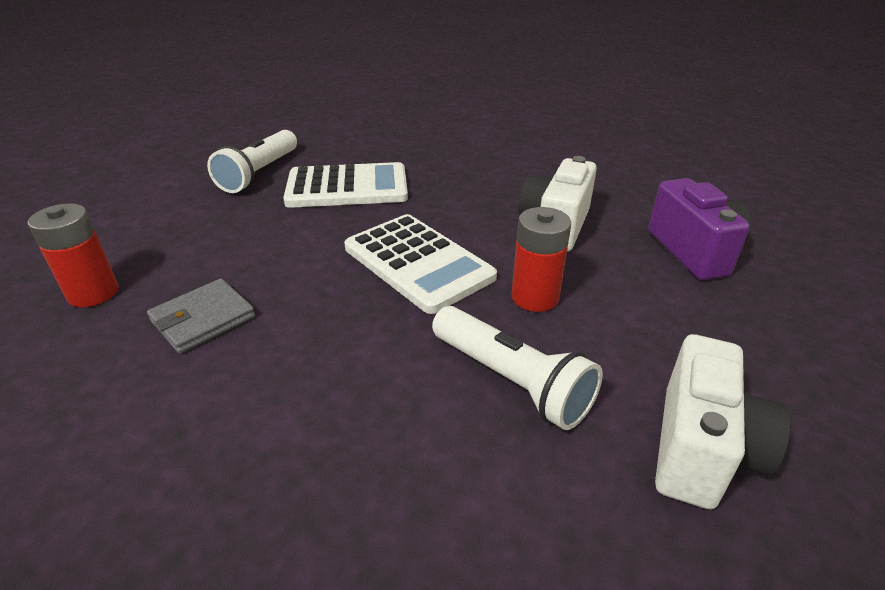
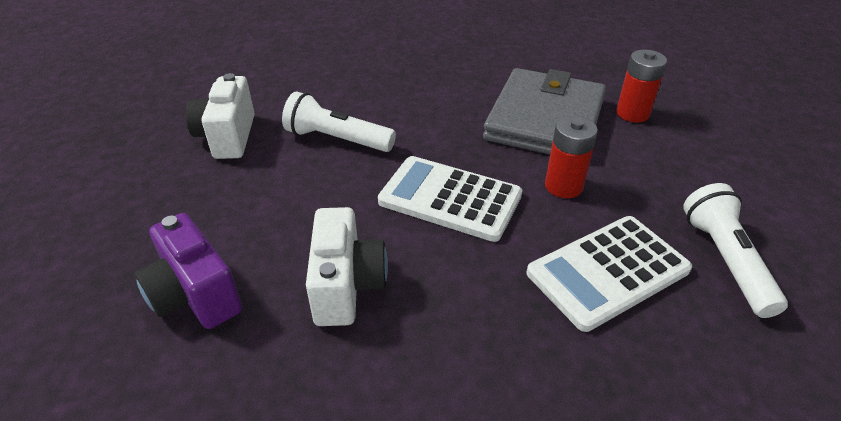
camera: 155 degrees right, 5 degrees up
grey wallet [147,279,255,354] -> grey wallet [483,68,606,154], size x2.15
red battery [511,207,571,312] -> red battery moved to [545,116,598,198]

